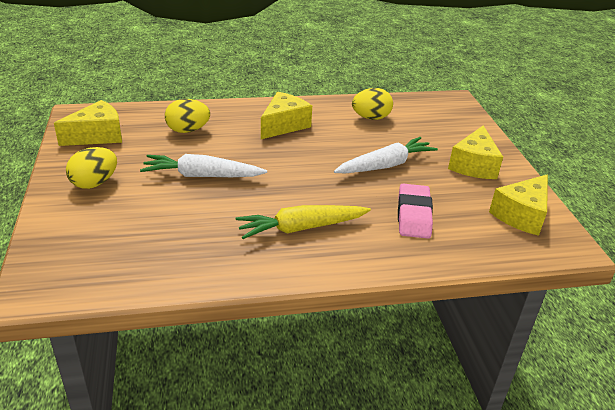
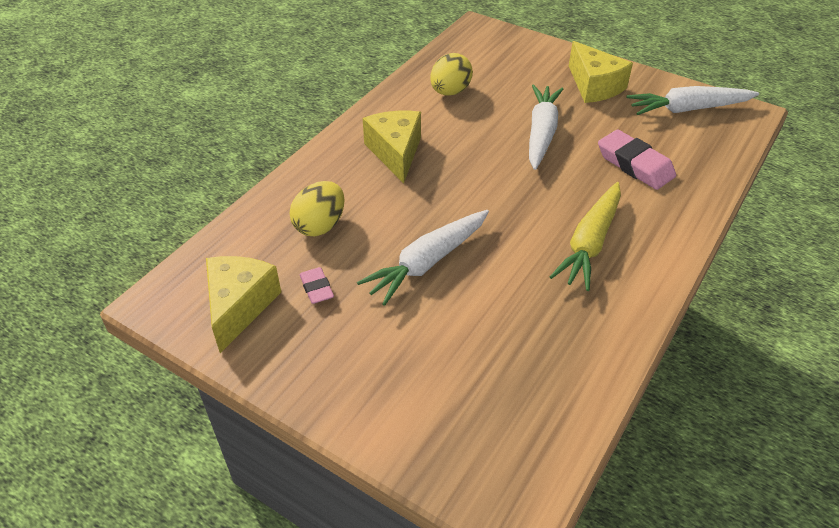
camera: 45 degrees left, 10 degrees up
yellow egg [66,147,117,189] -> none
yellow cheese [489,174,548,236] -> white carrot [627,86,759,115]
none -> pink eraser [299,267,334,304]

